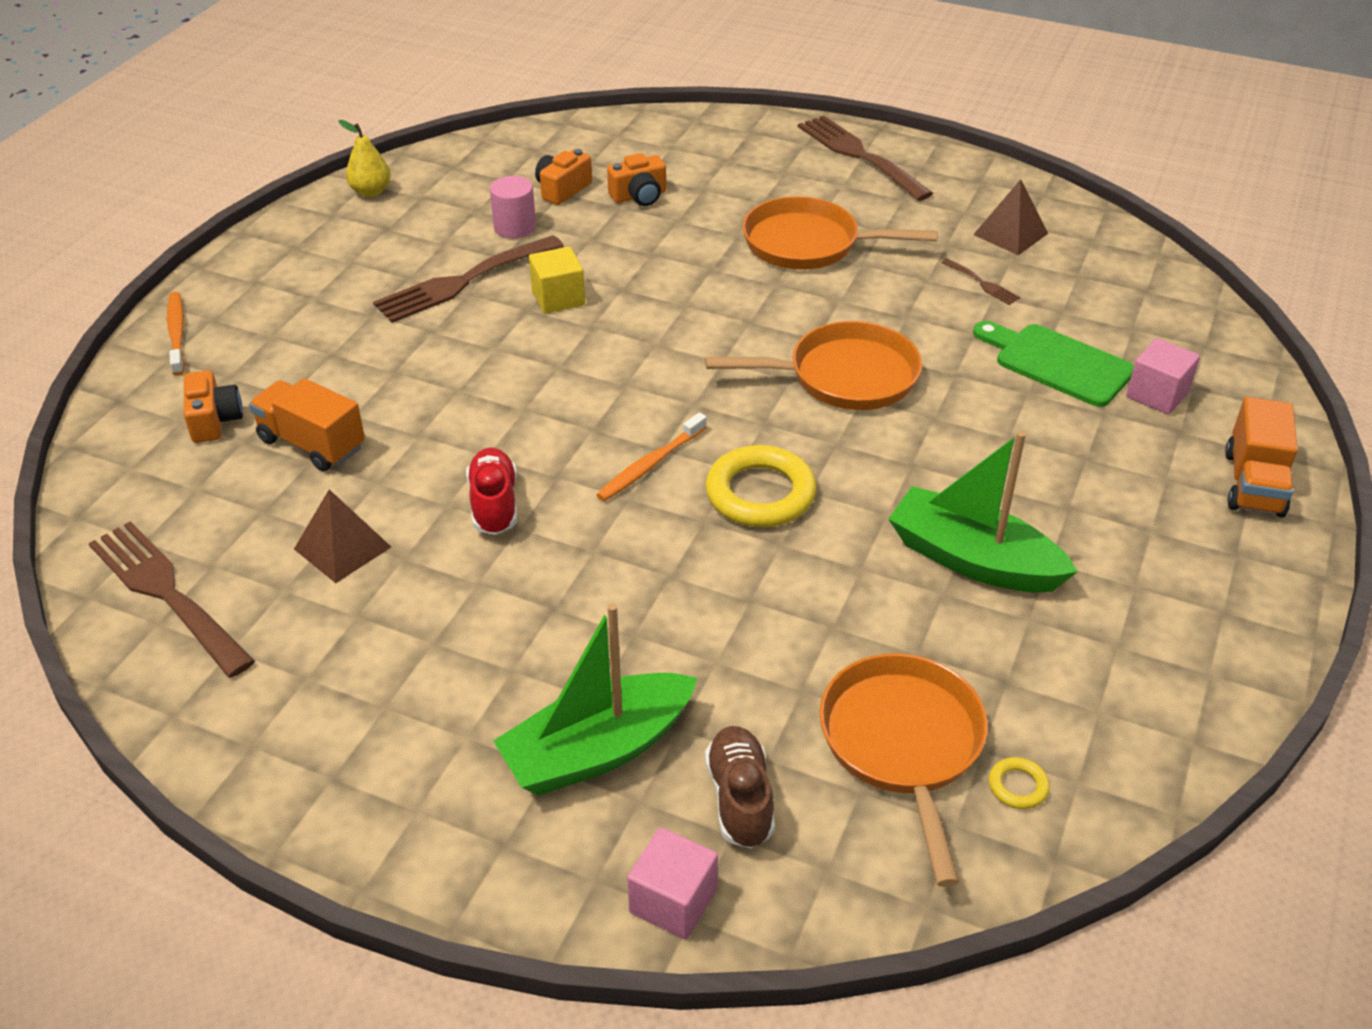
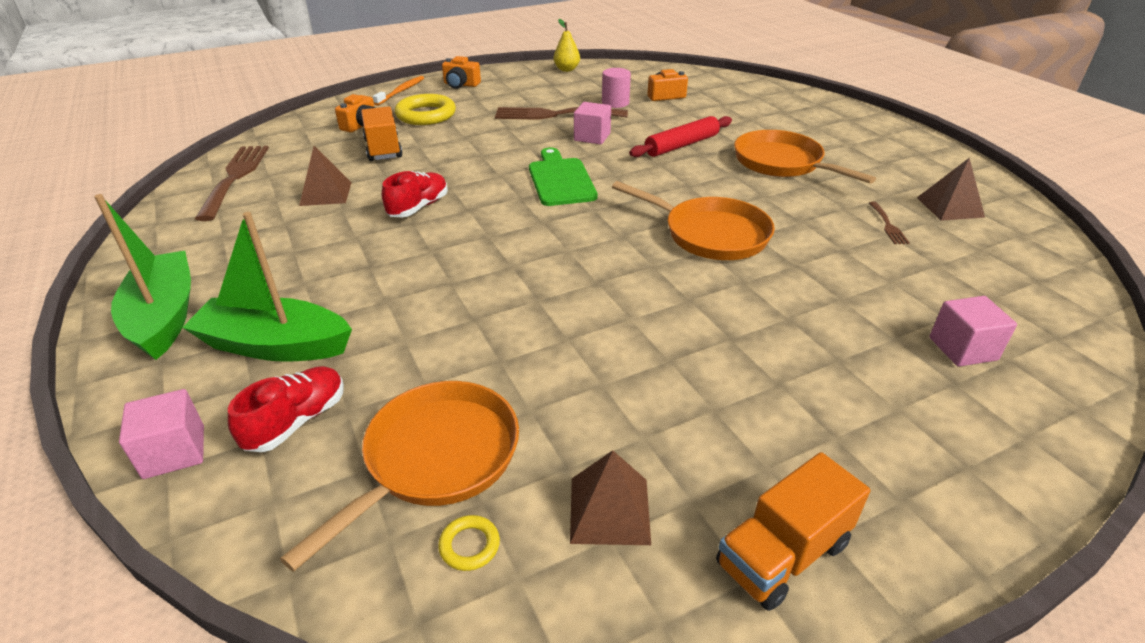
camera: 40 degrees right, 5 degrees down
yellow cube [529,247,585,314] -> pink cube [574,102,611,145]
orange toothbrush [596,412,707,501] -> none
orange camera [607,153,666,206] -> orange camera moved to [442,56,481,89]
yellow ring [705,445,817,527] -> yellow ring moved to [395,94,456,125]
brown shoe [705,726,775,849] -> red shoe [228,366,344,452]
brown fork [798,115,933,201] -> none
green boat [888,431,1078,593] -> green boat moved to [94,194,191,360]
green cutting board [973,321,1134,407] -> green cutting board moved to [529,148,598,206]
orange truck [1225,397,1298,517] -> orange truck moved to [716,452,870,611]
none -> brown pyramid [570,451,651,545]
none -> red rolling pin [629,116,732,157]

